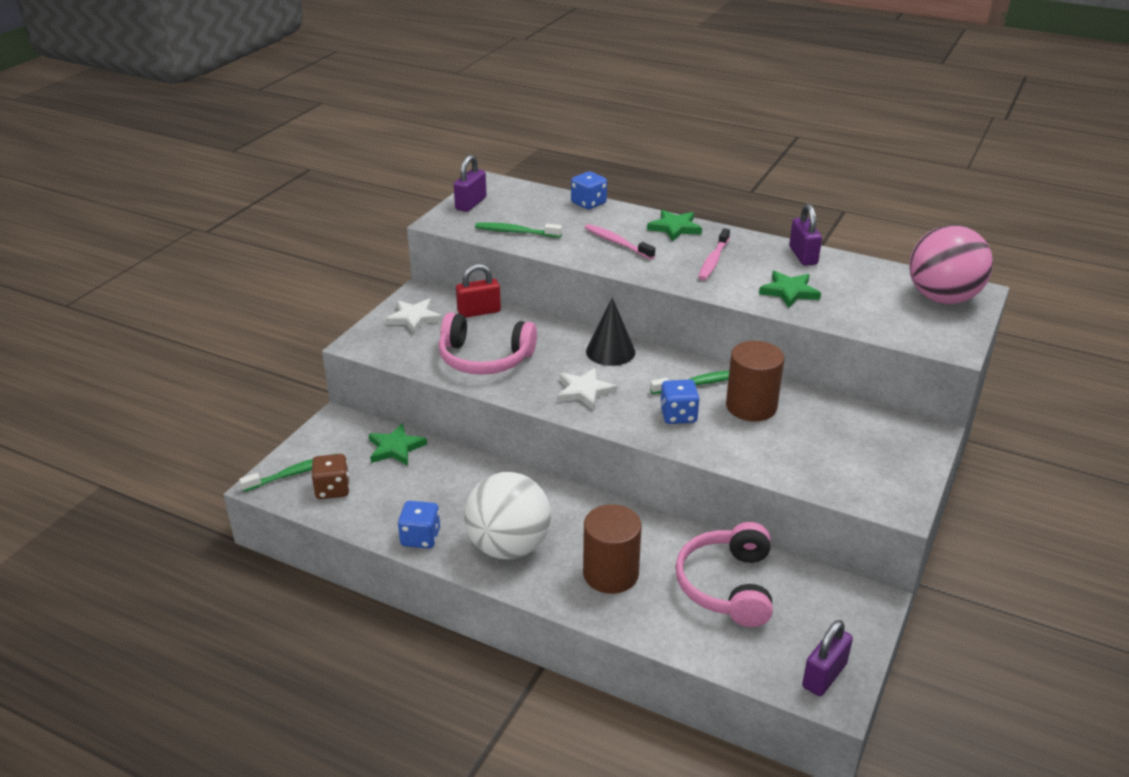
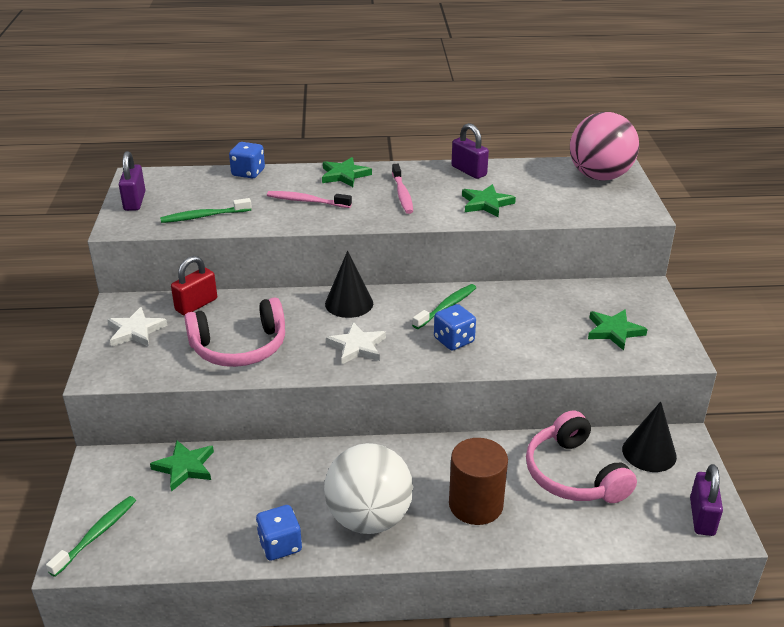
camera: 30 degrees left, 0 degrees up
brown dice [312,454,349,499] -> none
brown cylinder [726,341,784,421] -> none
none -> green star [588,309,648,350]
none -> black cone [622,401,677,472]

